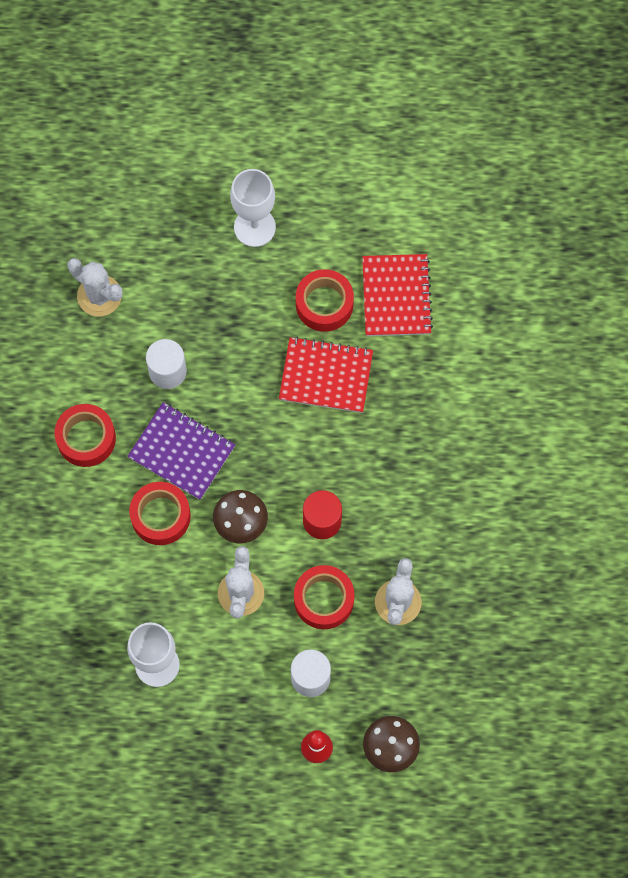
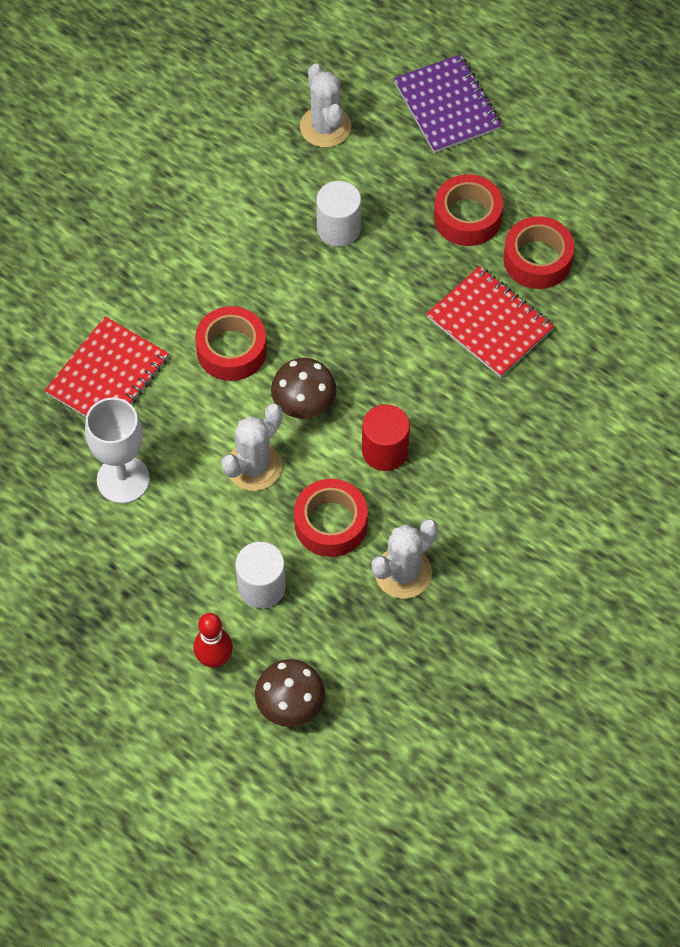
camera: 35 degrees right, 10 degrees down
red tape [55,404,116,467] -> red tape moved to [434,174,503,246]
purple notebook [127,402,235,500] -> purple notebook moved to [394,54,502,153]
white goblet [230,169,276,247] -> none
red notebook [362,254,433,336] -> red notebook moved to [45,316,169,417]

